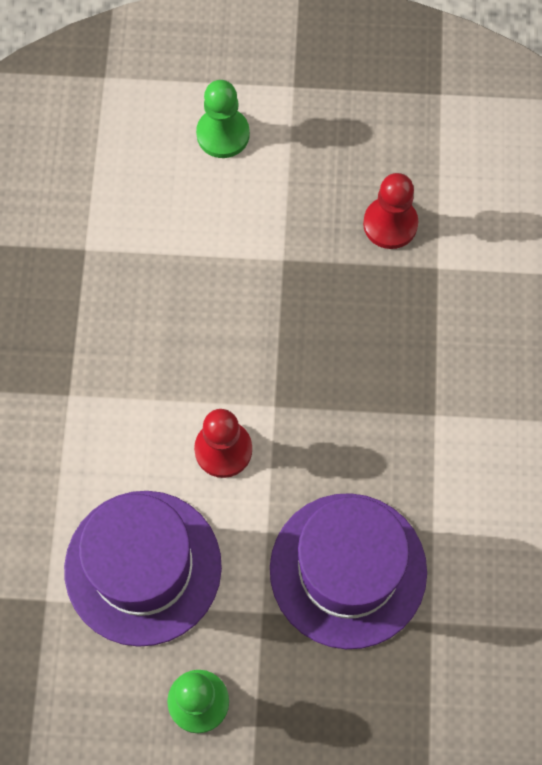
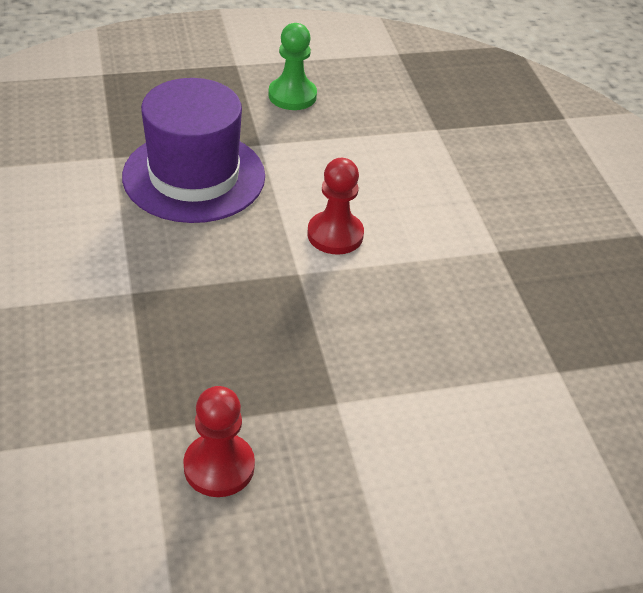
camera: 160 degrees right, 25 degrees down
purple hat [64,491,222,647] -> none
green pawn [196,80,250,158] -> none

